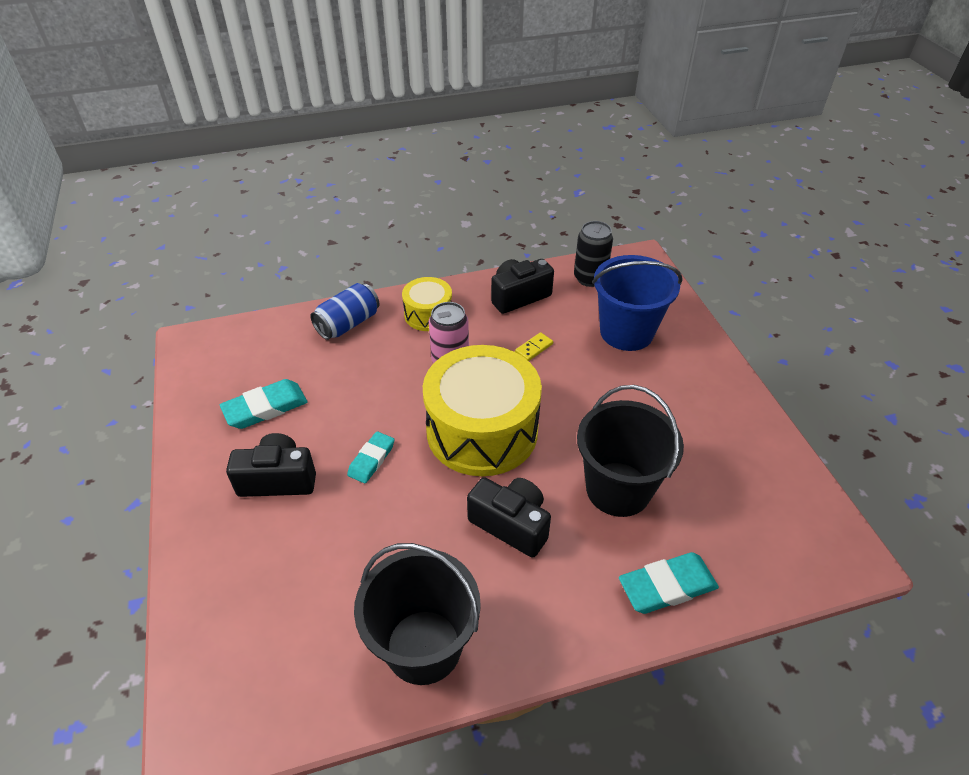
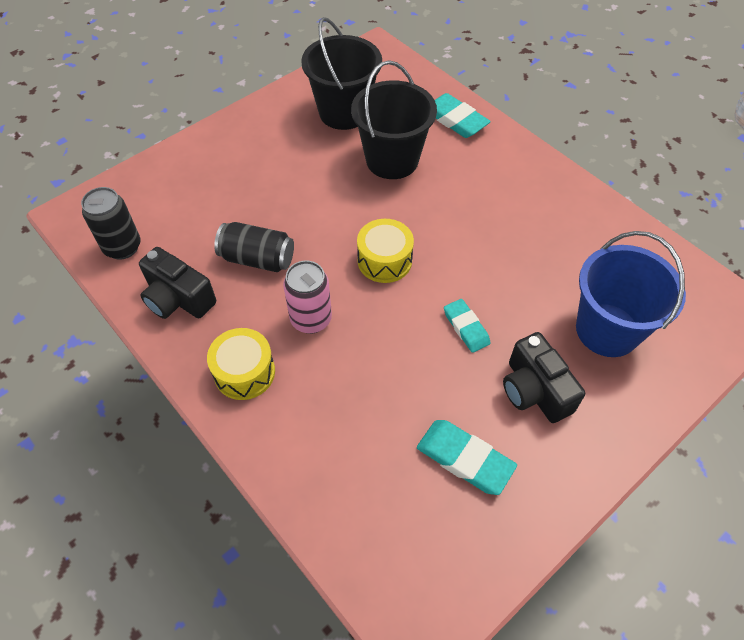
camera: 115 degrees left, 10 degrees up
blue can [310,283,380,340] -> none
turquoise eraser [347,431,395,484] -> turquoise eraser turned 60 degrees clockwise [444,299,491,353]
black bucket [354,543,481,685] -> black bucket moved to [301,17,382,130]
yellow drum [423,345,542,476] -> yellow drum [357,219,414,283], size x0.51
black camera [467,477,551,558] -> none
yellow domino [515,332,553,361] -> black can [214,222,294,272]
blue bucket [592,255,683,351] -> blue bucket moved to [576,231,686,357]

